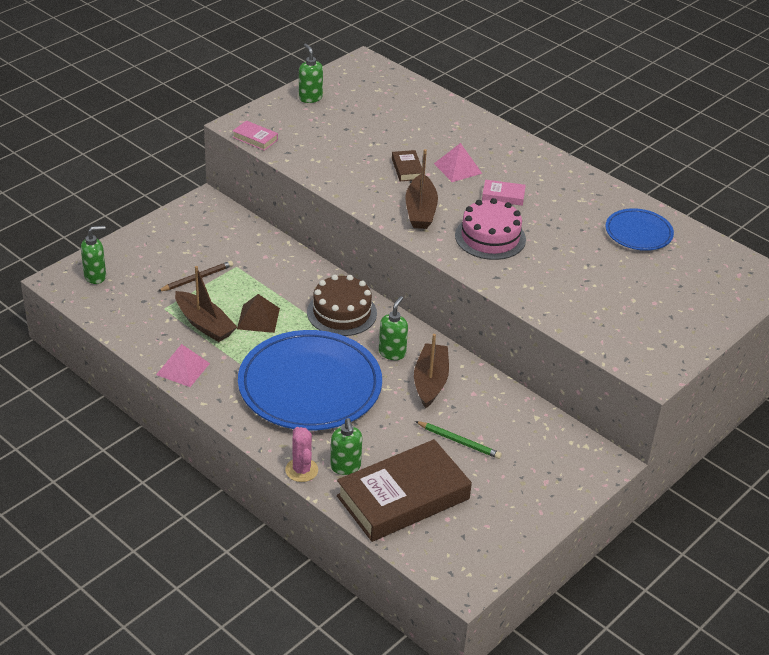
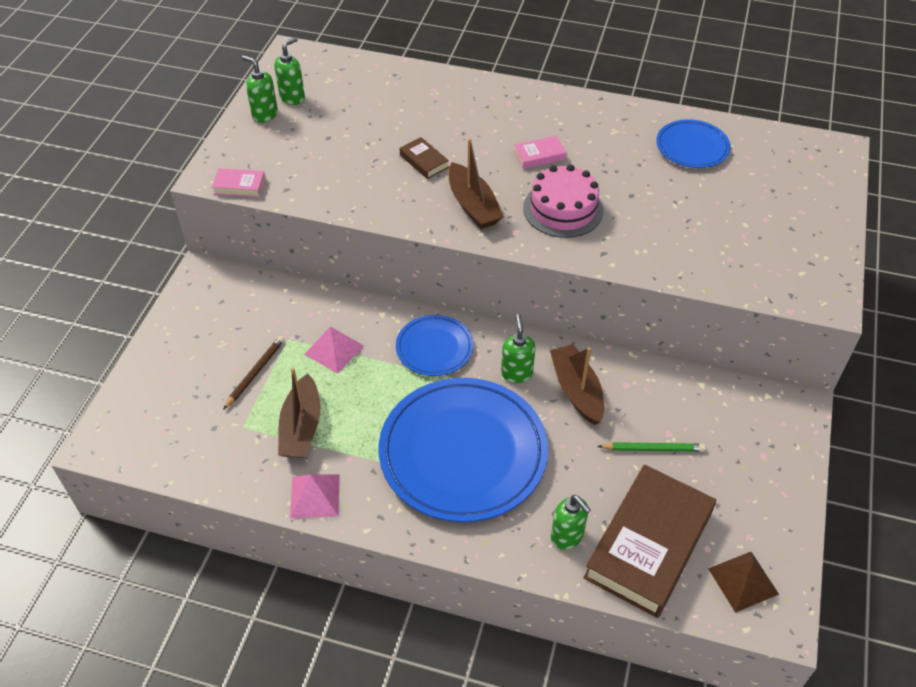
camera: 25 degrees left, 10 degrees up
green soap dispenser [81,226,106,284] -> green soap dispenser moved to [274,37,305,105]
brown boat [175,266,237,342] -> brown boat turned 75 degrees clockwise [278,368,320,458]
brown pyramid [237,294,280,333] -> brown pyramid moved to [708,552,779,613]
pink cactus [285,427,318,482] -> none
brown cake [307,275,377,336] -> blue plate [396,315,473,376]
pink pyramid [434,143,482,182] -> pink pyramid moved to [304,326,364,374]

